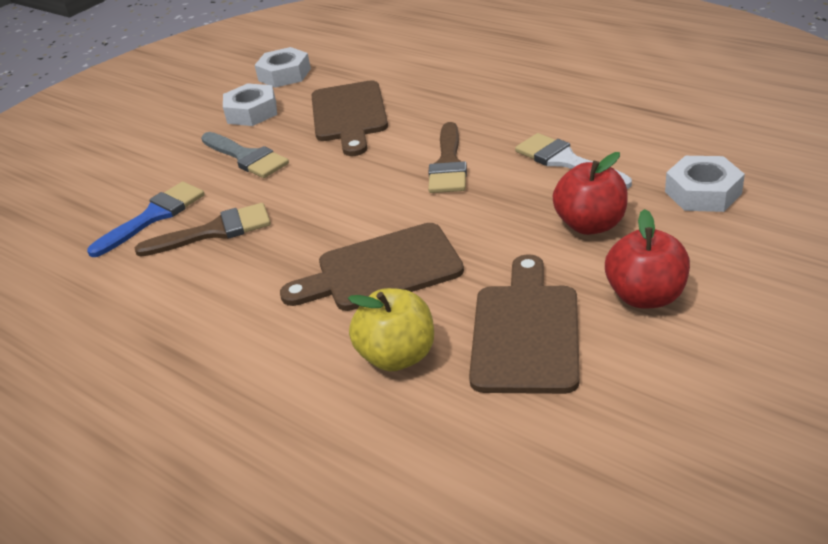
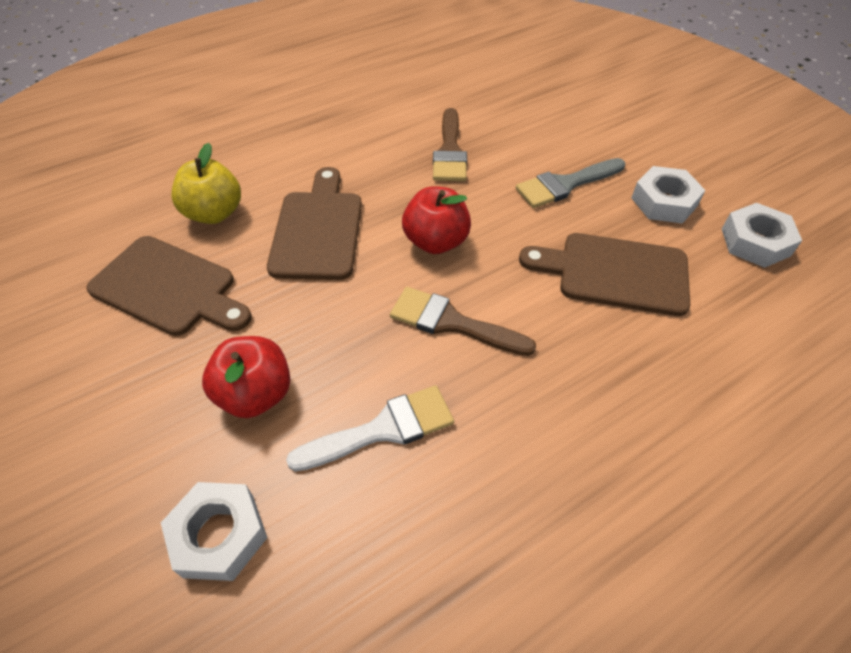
camera: 105 degrees right, 15 degrees up
blue brush [87,182,205,257] -> none
red apple [605,209,690,309] -> red apple moved to [402,186,471,254]

